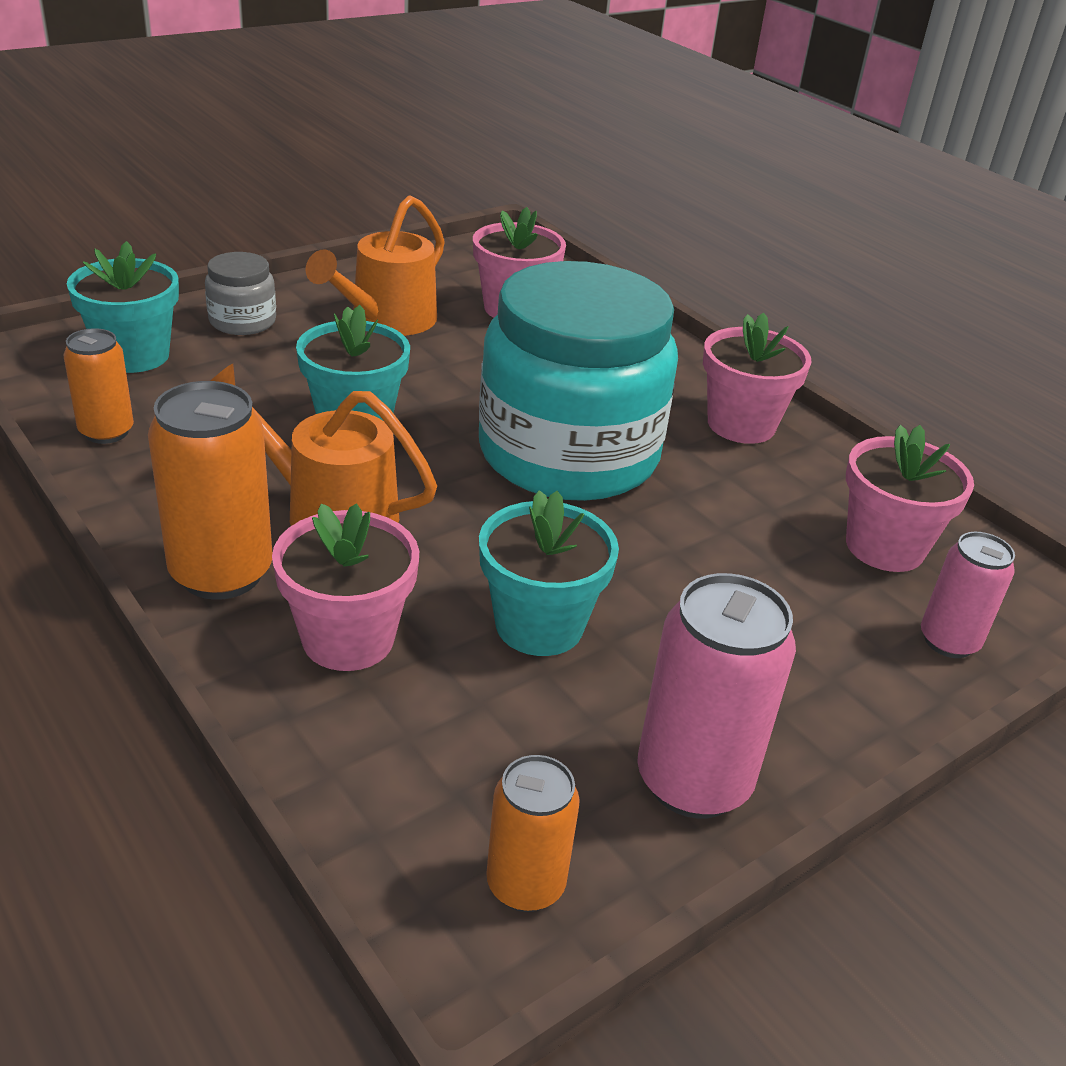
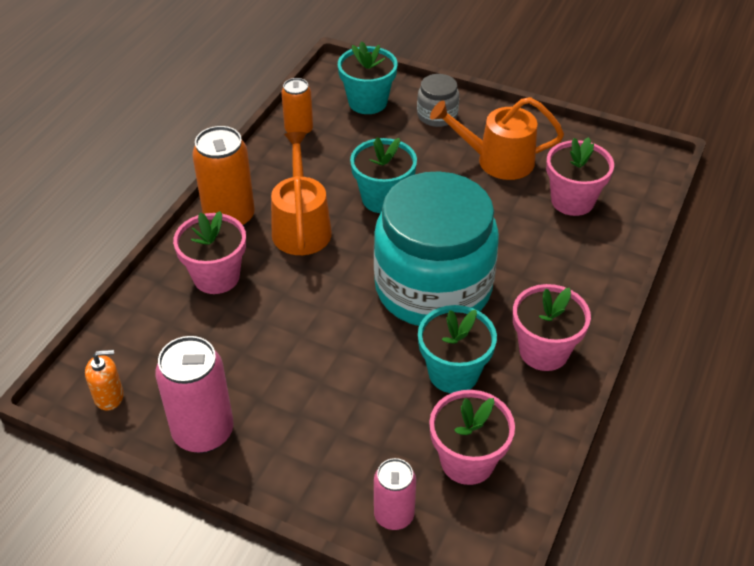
camera: 65 degrees right, 10 degrees up
turquoise flower pot [479,490,619,656] -> turquoise flower pot moved to [418,305,497,393]
orange can [486,755,580,912] -> orange soap dispenser [85,350,124,411]

